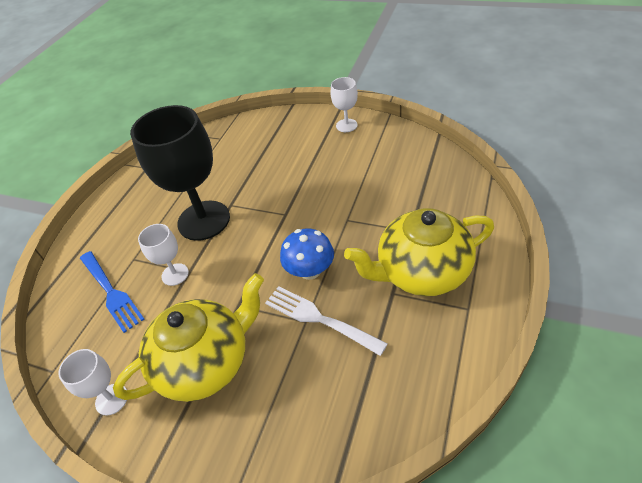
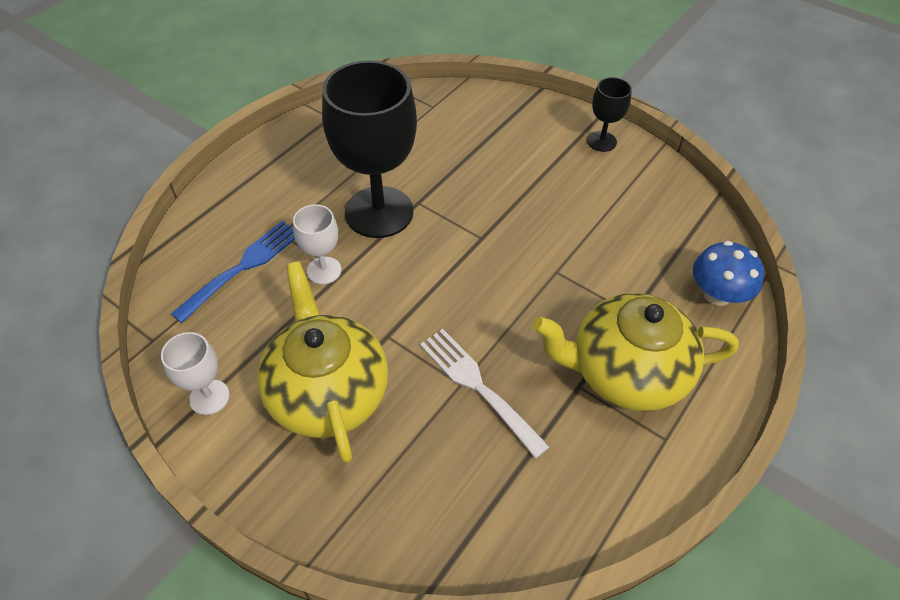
camera: 10 degrees right, 5 degrees up
blue fork [80,251,145,333] -> blue fork turned 120 degrees counterclockwise [171,221,295,323]
yellow teapot [113,273,264,402] -> yellow teapot turned 90 degrees counterclockwise [257,261,388,463]
blue mushroom [280,229,334,280] -> blue mushroom moved to [693,241,764,306]
white goblet [330,77,358,132] -> black goblet [587,77,632,152]

